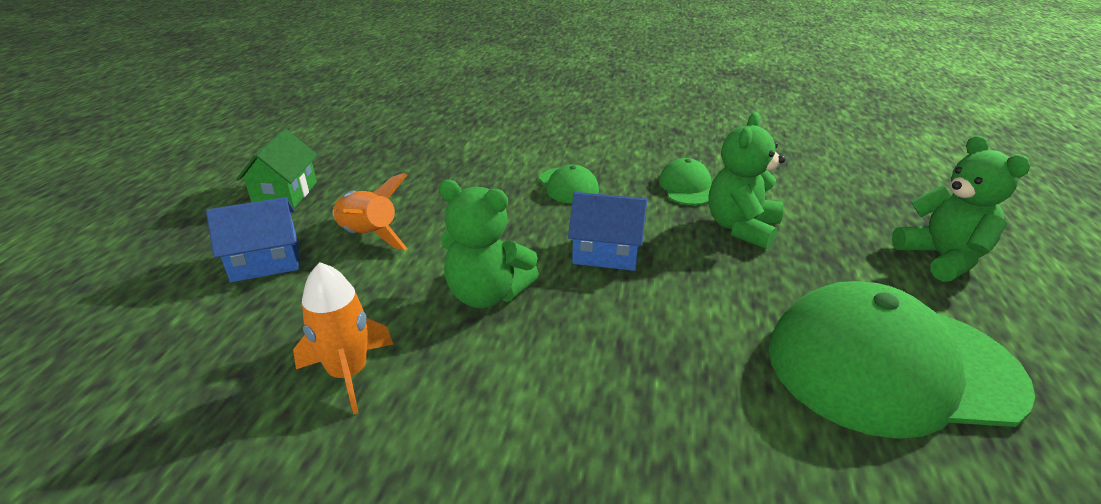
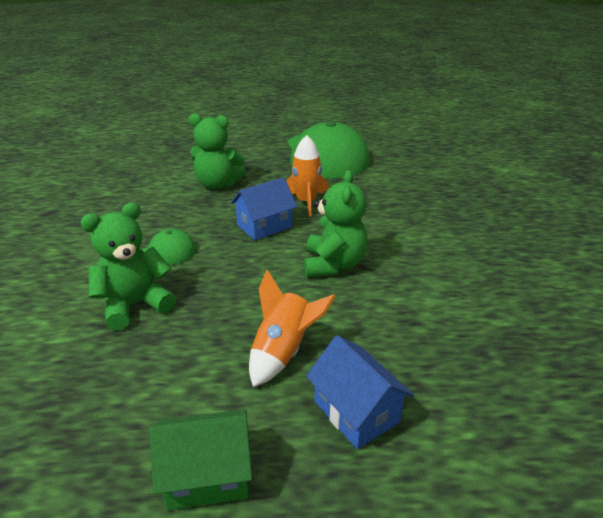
camera: 105 degrees left, 0 degrees up
orange rocket [293,262,394,415] -> orange rocket moved to [286,135,329,217]
blue house [568,192,647,271] -> blue house turned 60 degrees clockwise [231,177,297,241]
green cap [659,158,712,205] -> none
green teddy bear [892,135,1031,282] -> green teddy bear moved to [80,203,176,331]

